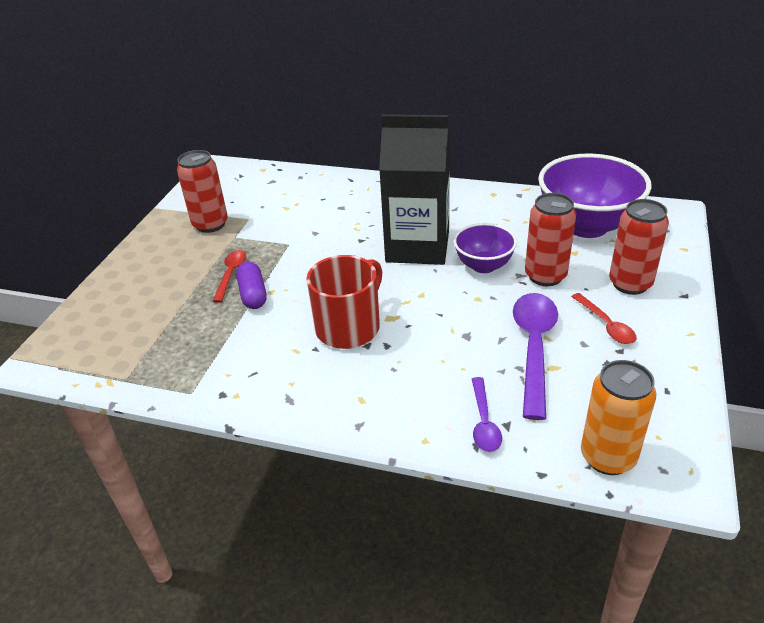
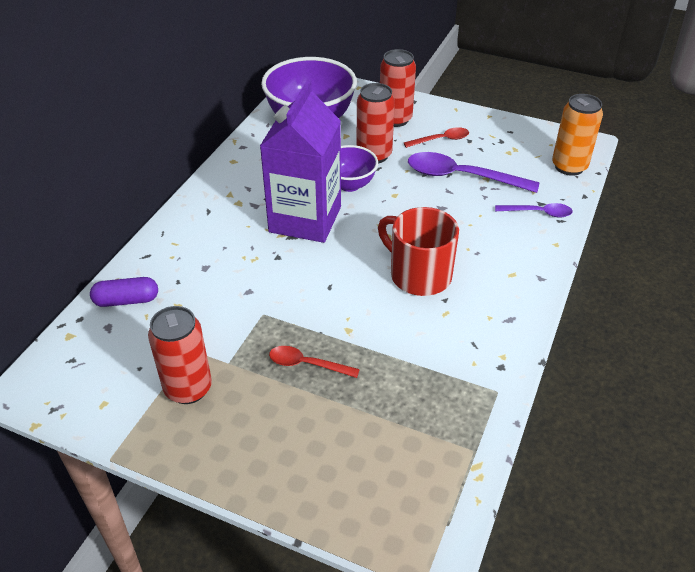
camera: 85 degrees left, 5 degrees up
purple capsule [236,262,267,309] -> purple capsule moved to [90,277,158,307]
black carton [379,114,450,265] -> purple carton [260,80,341,243]

